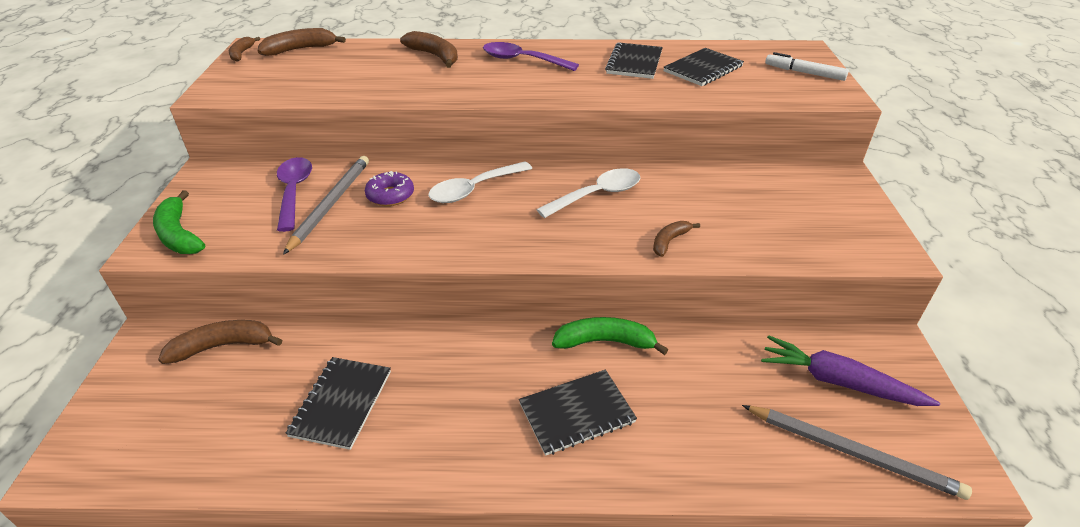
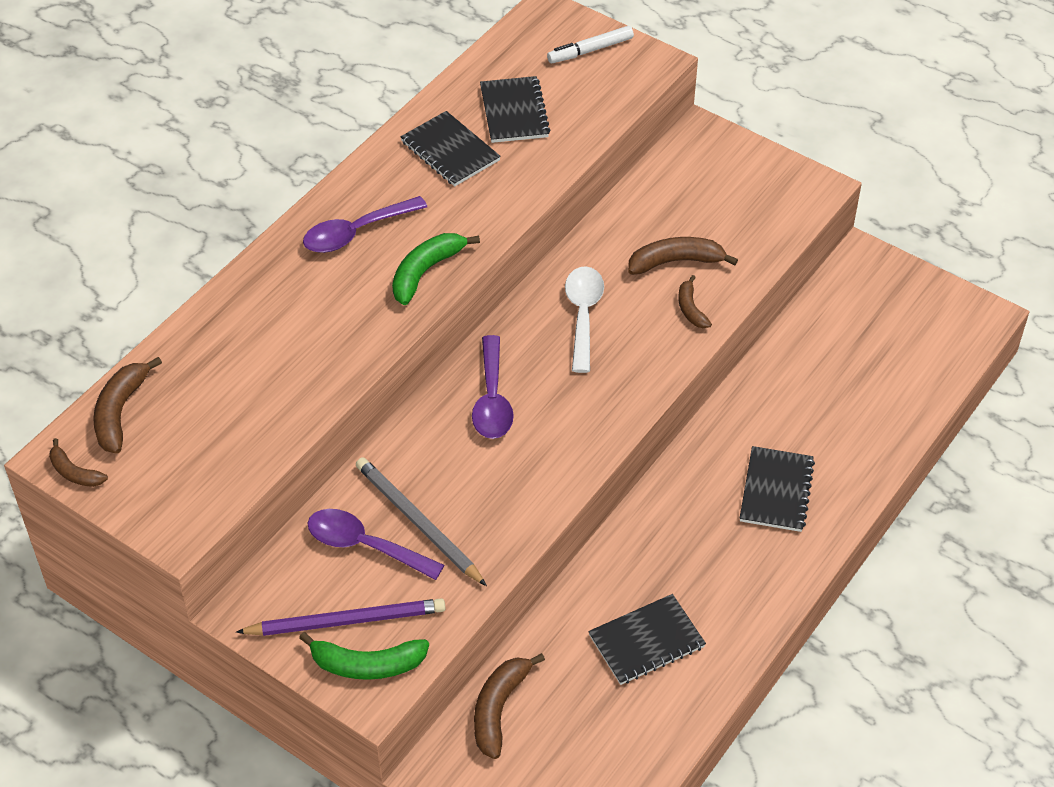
camera: 55 degrees left, 10 degrees up
black notebook [285,357,391,450] -> black notebook turned 75 degrees counterclockwise [588,594,706,685]
purple donut [365,171,414,206] -> none
brown banana [400,31,458,68] -> brown banana moved to [628,237,738,275]
white spoon [428,161,532,203] -> purple spoon [472,335,514,439]
green banana [552,317,668,355] -> green banana moved to [392,233,480,305]
grey pencil [742,405,972,500] -> none
purple carrot [761,335,940,406] -> none
none -> purple pencil [236,598,446,636]

